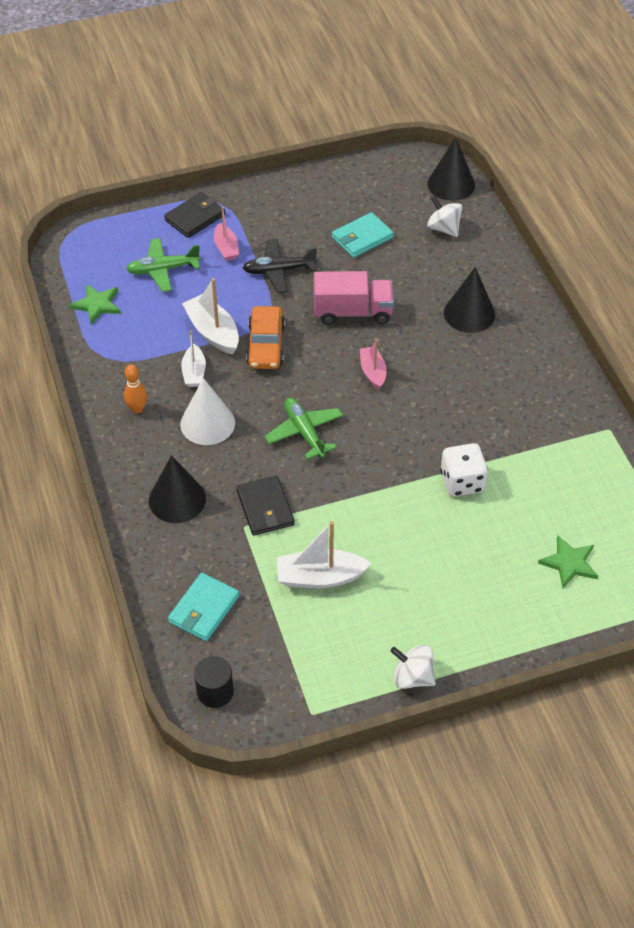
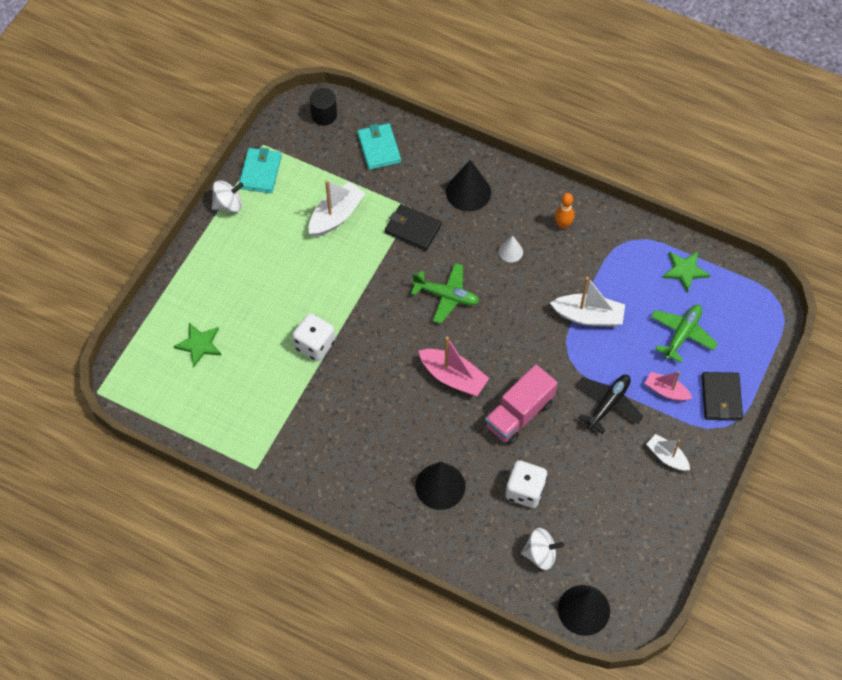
camera: 135 degrees right, 10 degrees up
white cone [180,378,235,445] -> white cone [499,235,523,262], size x0.53
white boat [181,331,206,387] -> white boat moved to [647,434,690,471]
orange car [246,306,285,369] -> none
turquoise wallet [332,212,394,258] -> turquoise wallet moved to [239,147,282,193]
pink boat [360,340,387,390] -> pink boat [419,337,489,396], size x1.57
none -> white dice [505,460,548,508]

